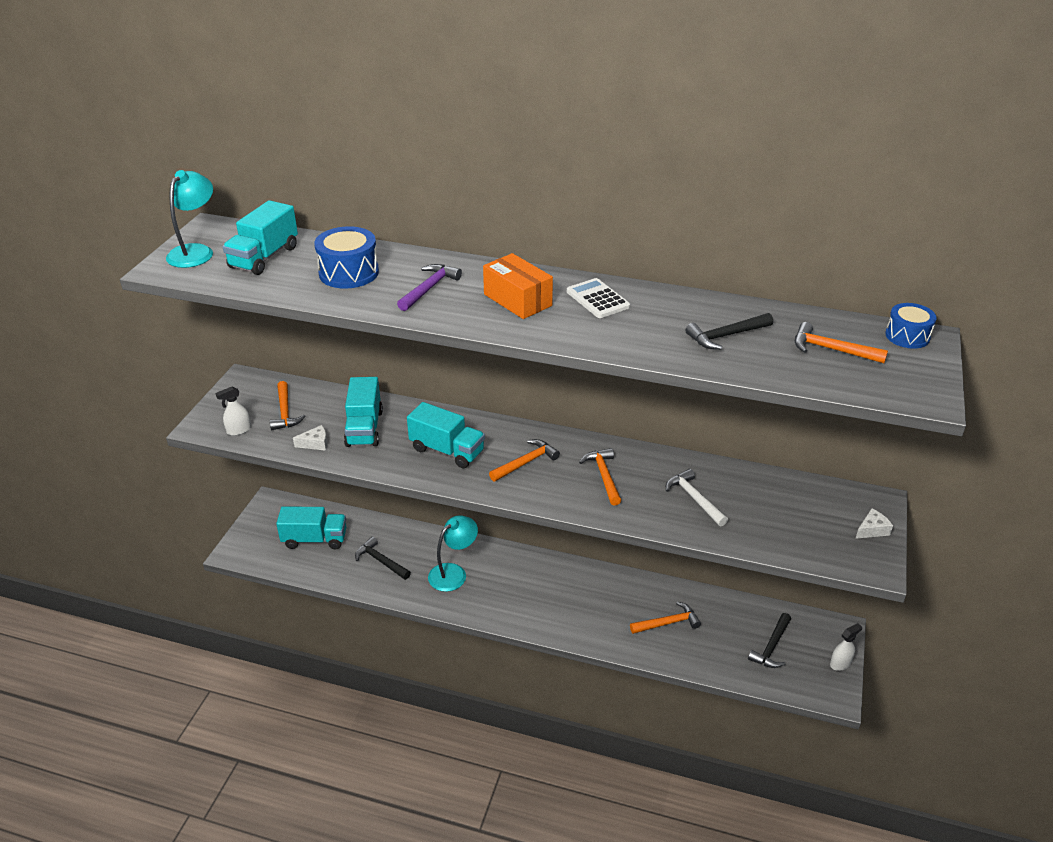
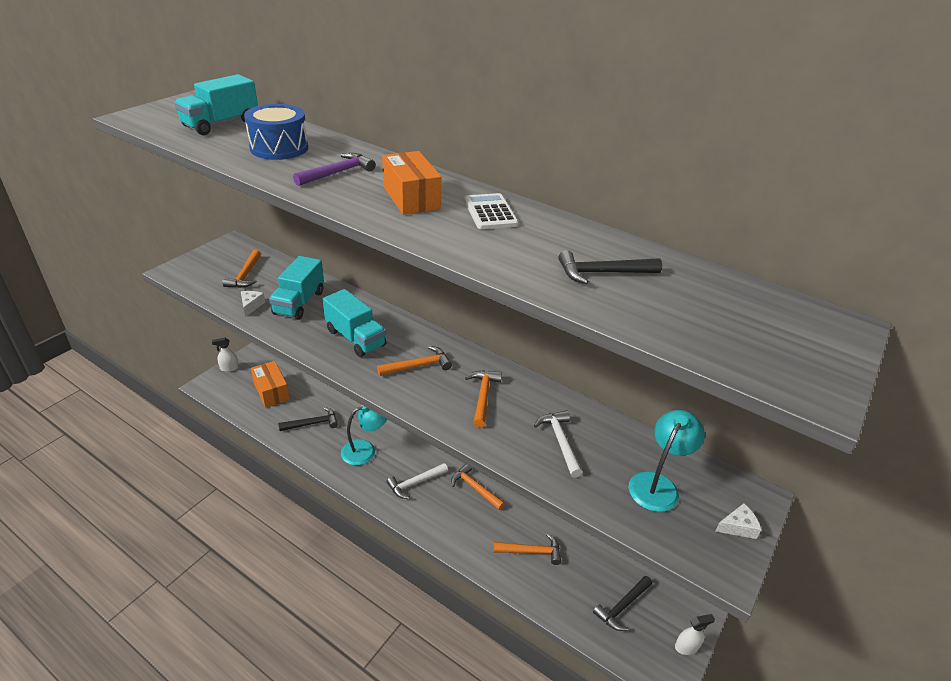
camera: 15 degrees right, 0 degrees up
turquoise lamp [166,170,213,268] -> turquoise lamp moved to [629,410,705,512]
white spray bottle [215,387,251,436] -> white spray bottle moved to [212,338,239,372]
turquoise truck [276,506,346,549] -> orange box [251,361,290,408]
white cheese [293,425,327,451] -> white cheese turned 90 degrees counterclockwise [241,291,265,317]
black hammer [355,537,411,580] -> black hammer turned 105 degrees clockwise [278,407,338,431]
orange hammer [795,322,888,363] -> orange hammer moved to [451,464,505,510]
blue drum [885,303,937,349] -> none
none -> white hammer [386,463,448,499]

